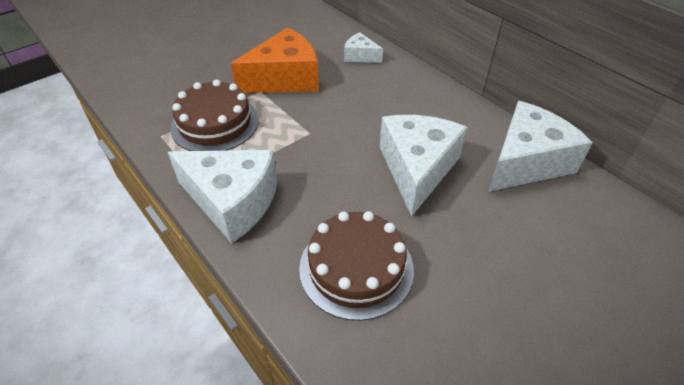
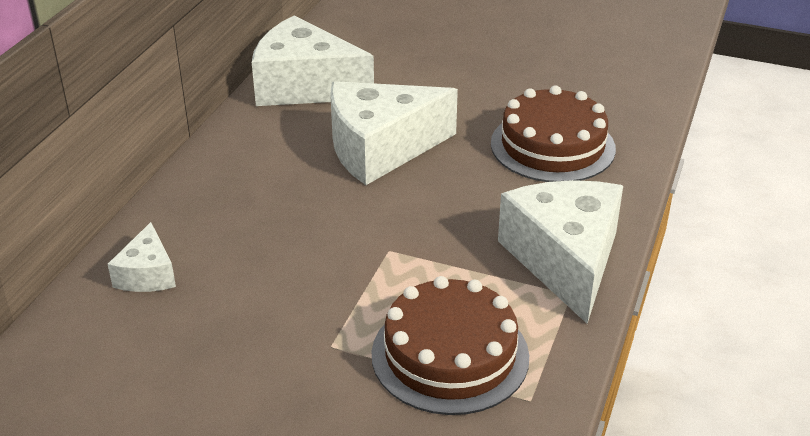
camera: 120 degrees left, 10 degrees down
orange cheese [231,27,319,93] -> none

